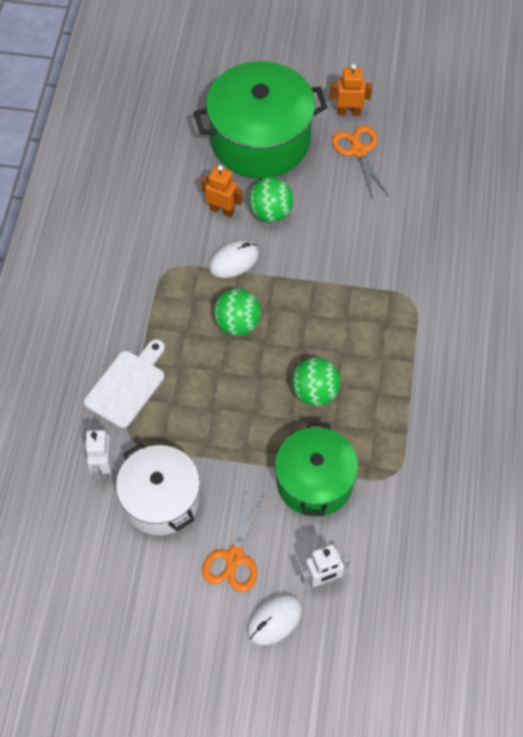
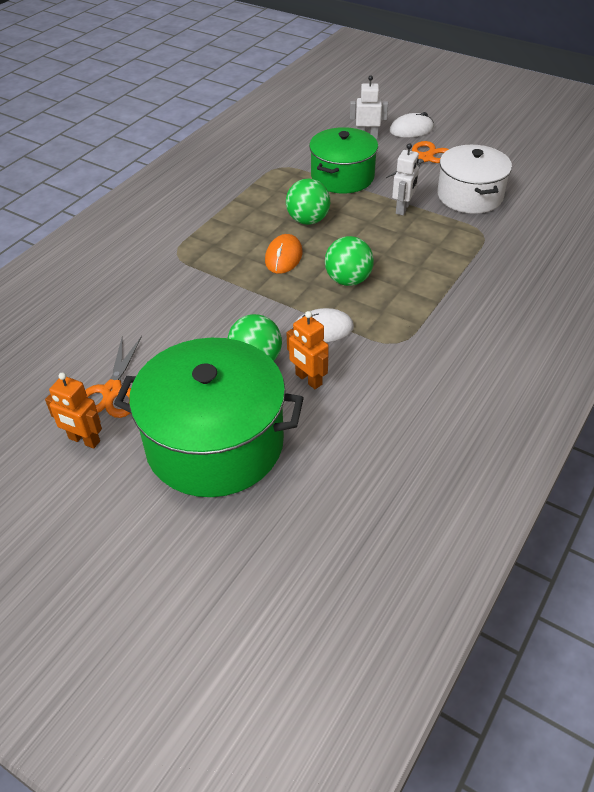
camera: 155 degrees left, 15 degrees down
white cutting board [84,339,165,428] -> none
white robot [85,427,112,480] -> white robot moved to [392,143,419,215]
none -> orange mouse [265,234,303,274]

